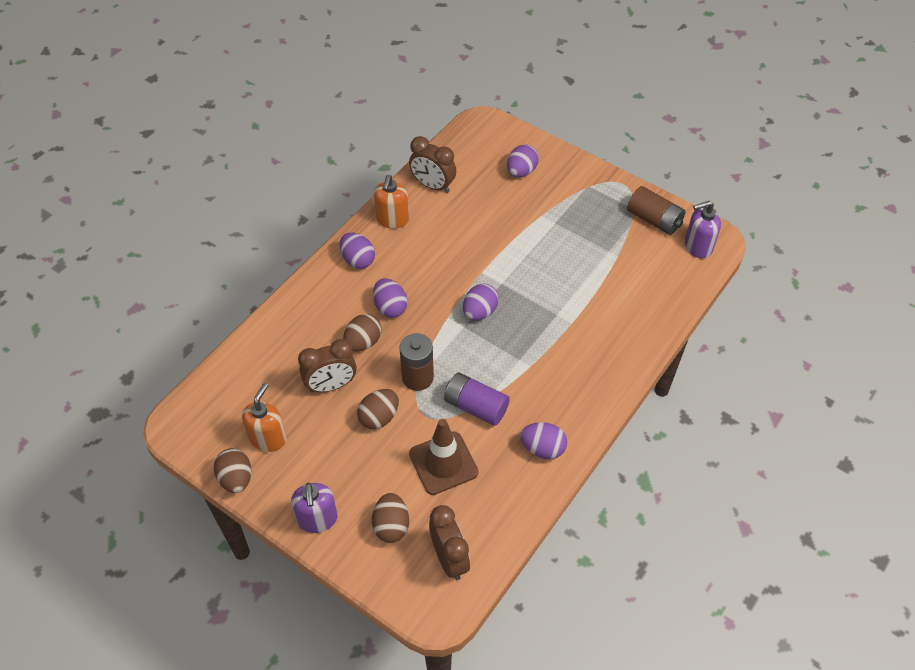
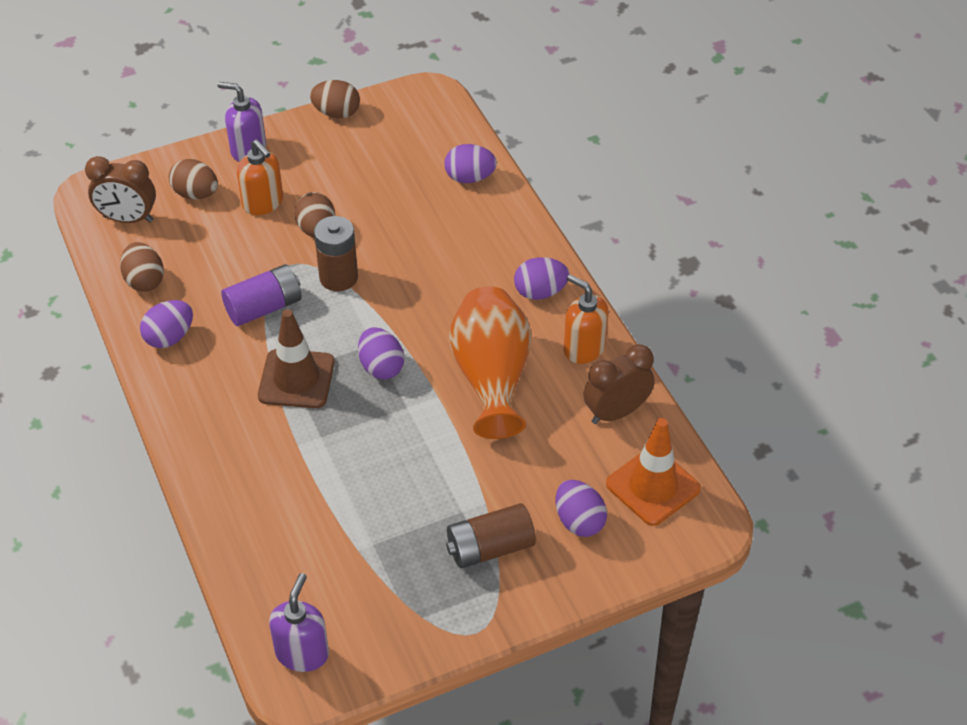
camera: 120 degrees right, 5 degrees down
orange soap dispenser [242,383,287,452] -> orange soap dispenser moved to [237,140,283,215]
brown clock [298,339,357,393] -> none
brown egg [343,314,382,351] -> brown egg moved to [120,242,164,292]
purple egg [373,278,407,318] -> purple egg moved to [445,144,497,183]
brown traffic cone [409,419,478,495] -> brown traffic cone moved to [258,309,335,408]
brown battery [627,186,685,235] -> brown battery moved to [446,503,536,569]
none -> orange vase [449,286,532,439]
none -> orange traffic cone [606,418,701,526]

